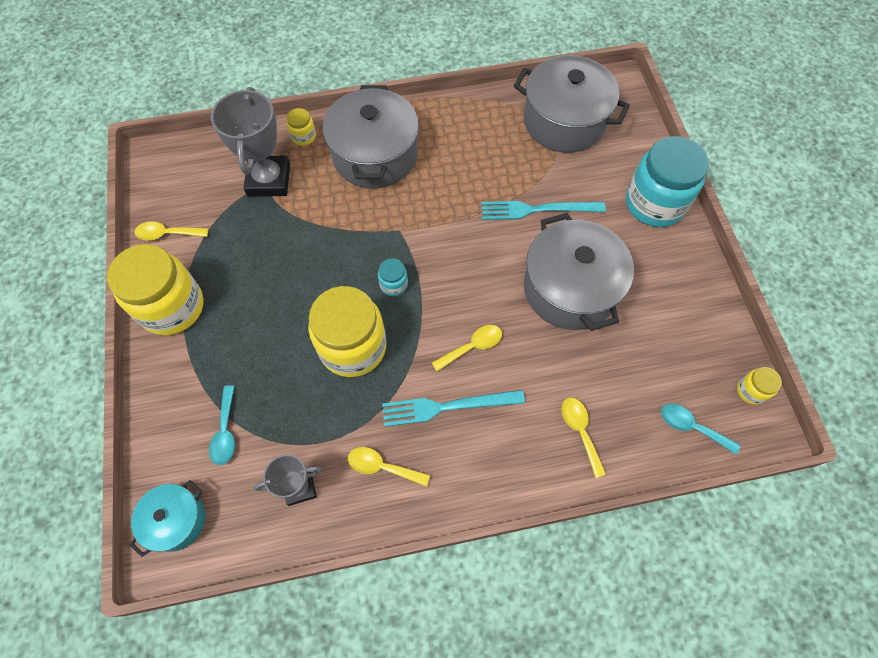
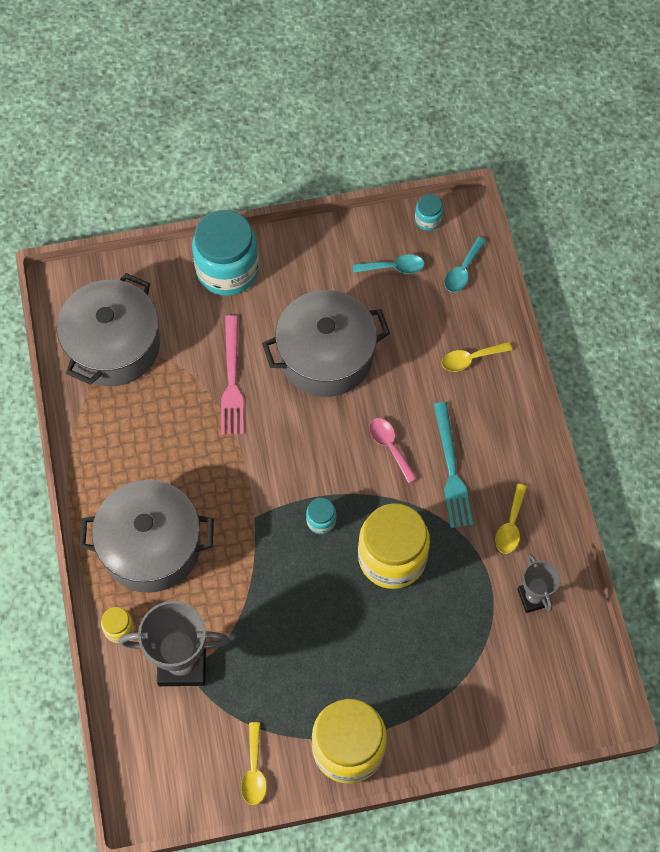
camera: 90 degrees left, 0 degrees up
turquoise pot [130,480,205,557] -> none
turquoise spoon [209,385,235,465] -> turquoise spoon moved to [353,254,425,274]
yellow spoon [432,325,502,371] -> pink spoon [369,418,418,484]
turquoise fork [481,201,606,220] -> pink fork [221,315,243,435]
yellow jar [737,367,782,405] -> turquoise jar [415,194,443,231]

